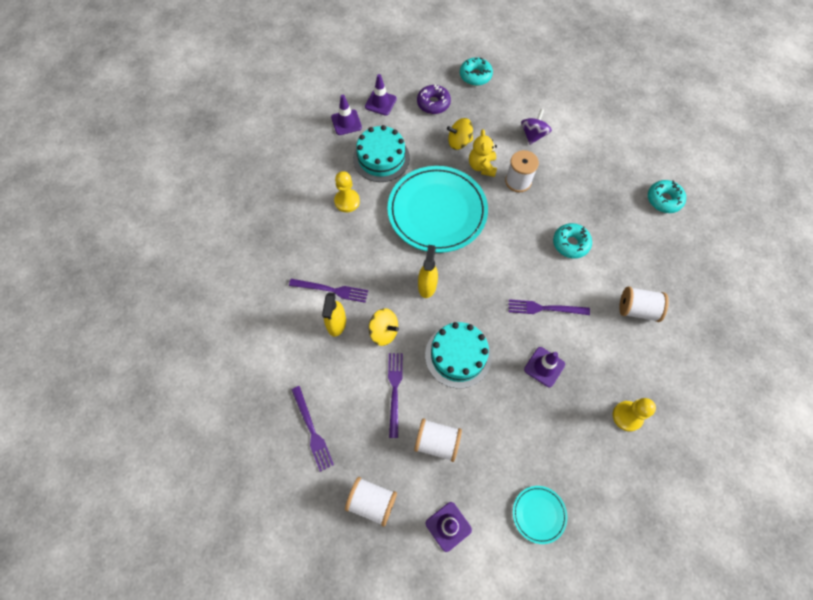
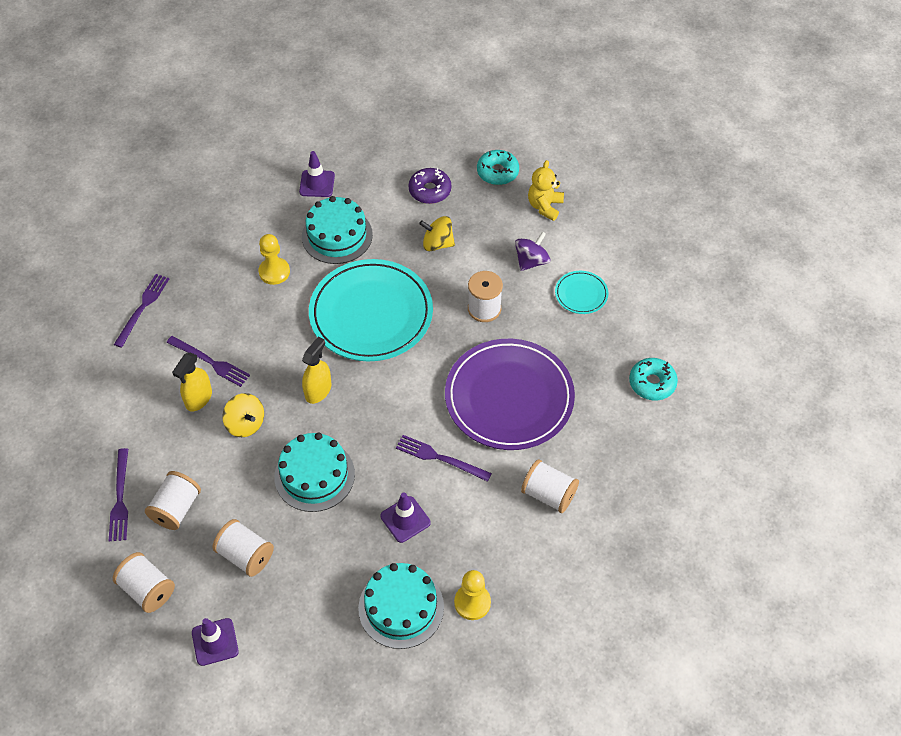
camera: 20 degrees right, 10 degrees down
purple traffic cone [365,74,397,116] -> none
purple fork [388,353,403,438] -> purple fork moved to [114,274,169,348]
yellow teddy bear [469,129,497,177] -> yellow teddy bear moved to [528,160,564,221]
turquoise plate [513,486,567,544] -> turquoise plate moved to [555,271,608,314]
turquoise donut [553,223,592,259] -> purple plate [445,339,575,450]
none -> white spool [145,471,201,530]
none -> turquoise cake [358,563,444,649]

